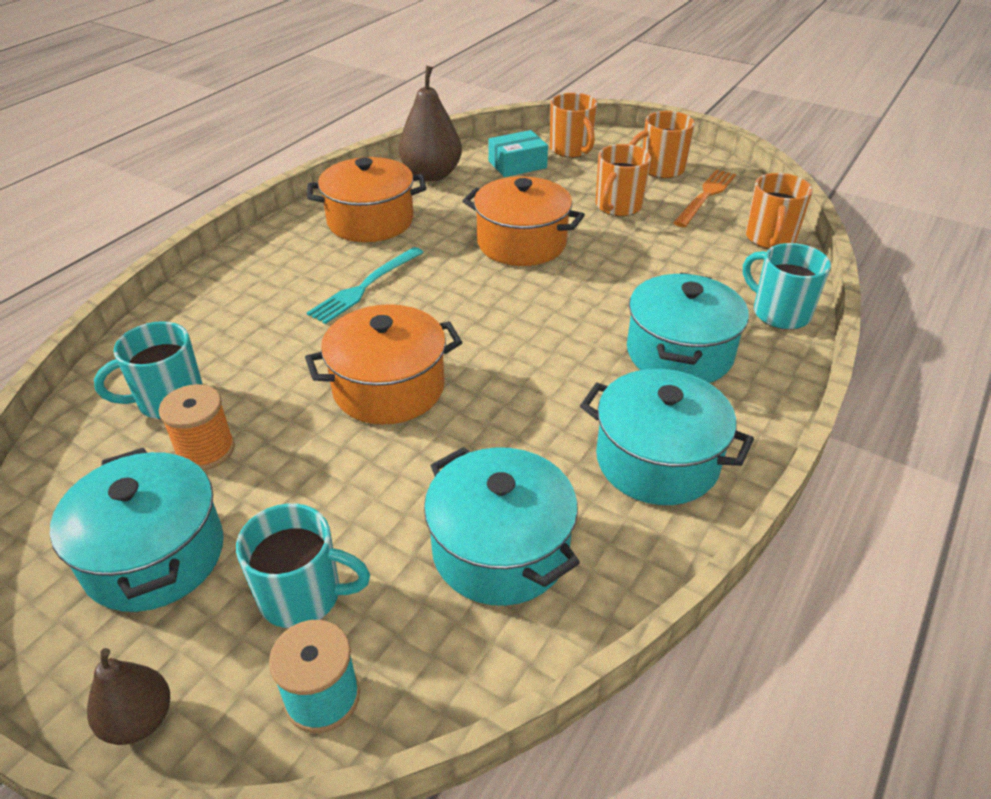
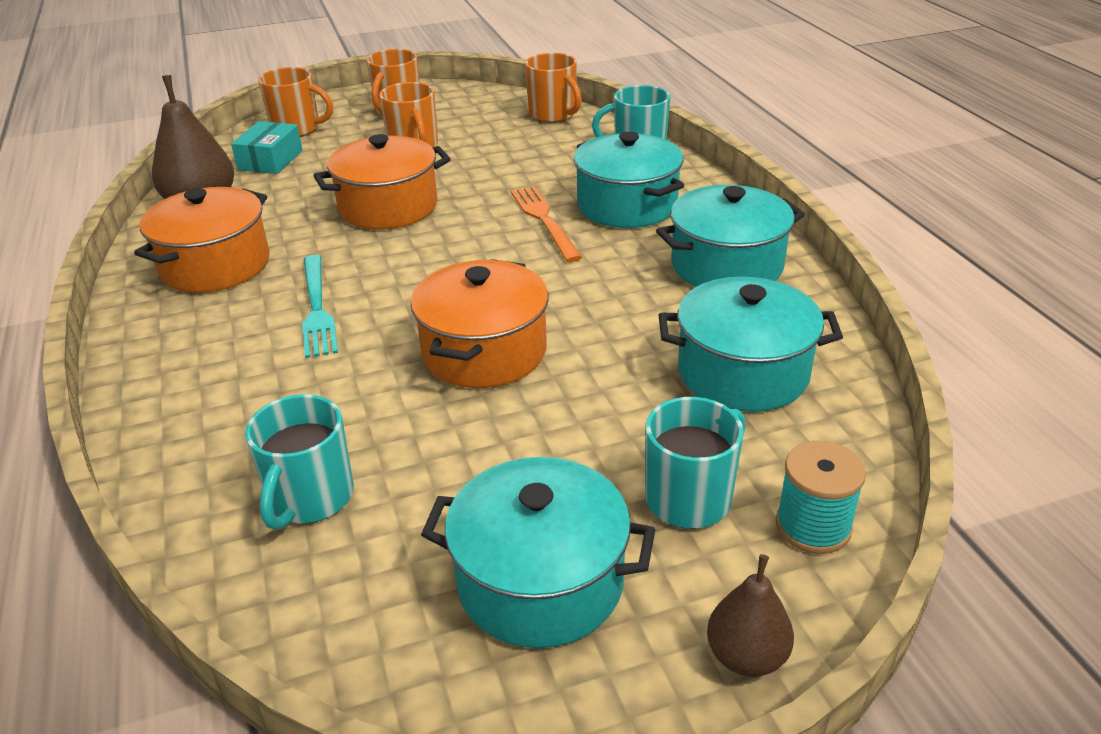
camera: 50 degrees left, 5 degrees down
orange spool [159,384,235,470] -> none
orange fork [673,169,736,227] -> orange fork moved to [510,186,582,262]

